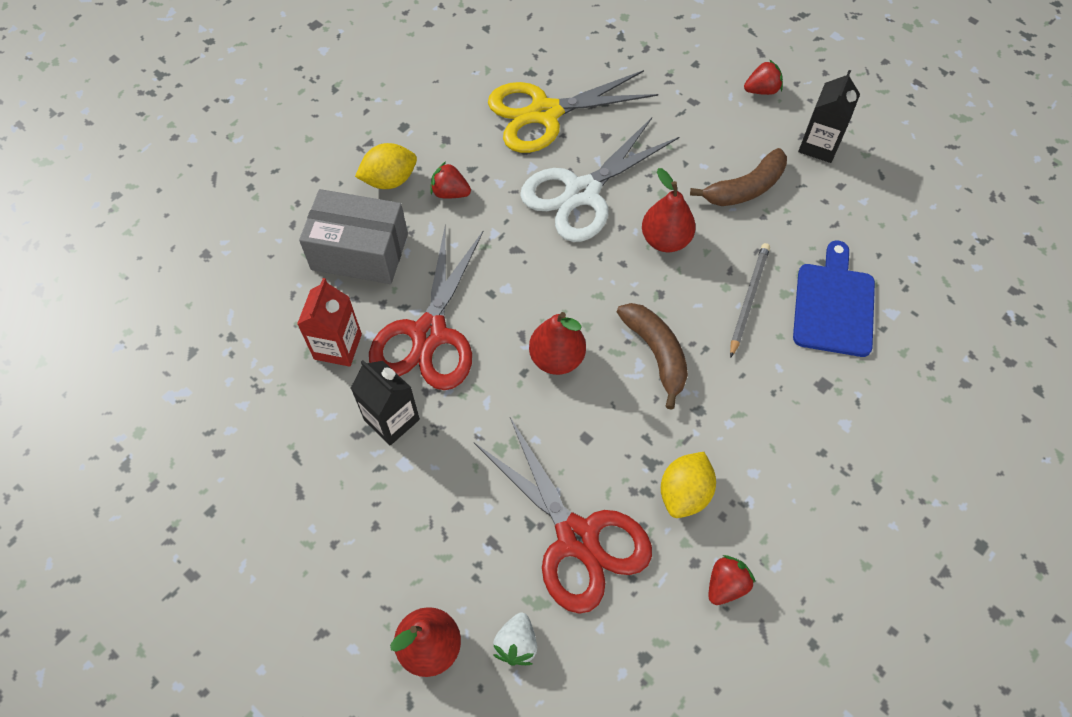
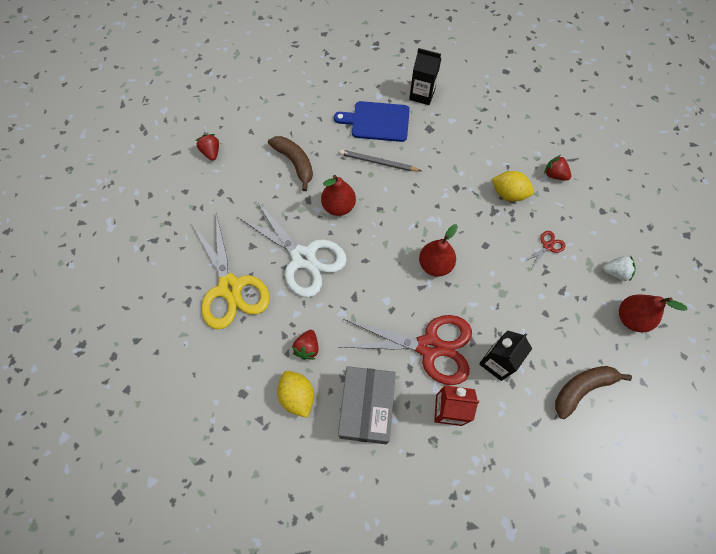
camera: 95 degrees left, 5 degrees up
red scissors [474,417,652,614] -> red scissors [524,231,565,268], size x0.40
brown banana [617,303,688,410] -> brown banana moved to [555,366,632,419]
black carton [798,70,860,163] -> black carton moved to [409,48,441,105]

